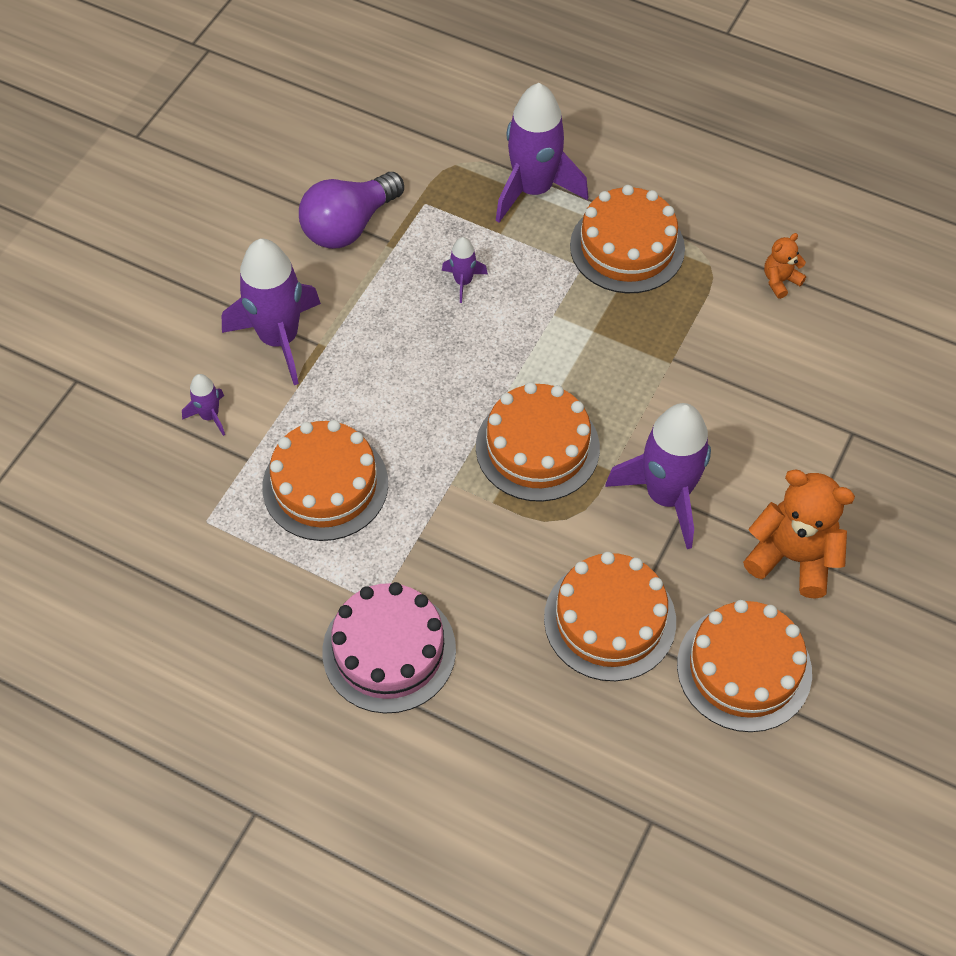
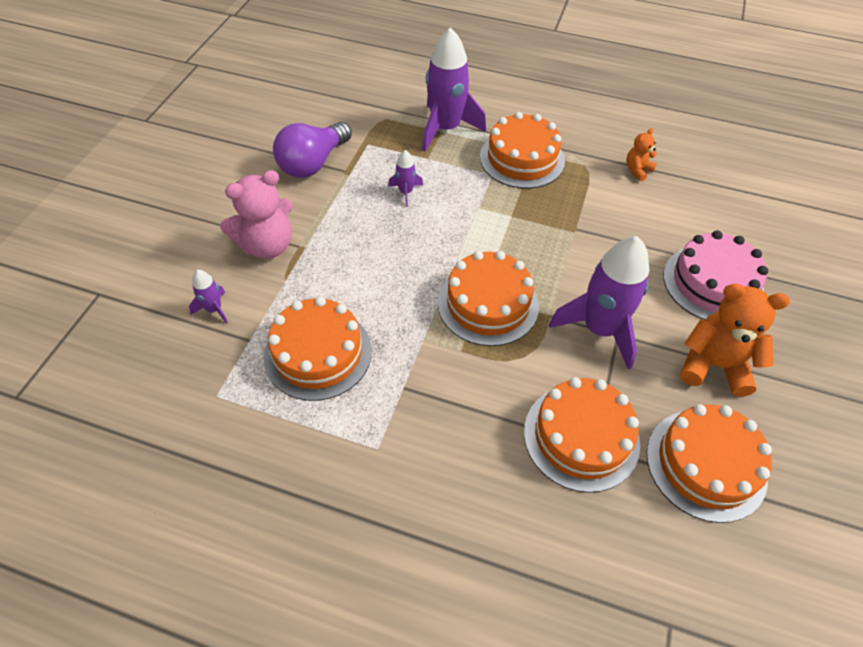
camera: 10 degrees left, 5 degrees down
purple rocket [222,239,321,385] -> pink teddy bear [220,170,293,259]
pink cake [322,582,456,714] -> pink cake moved to [663,230,768,320]

